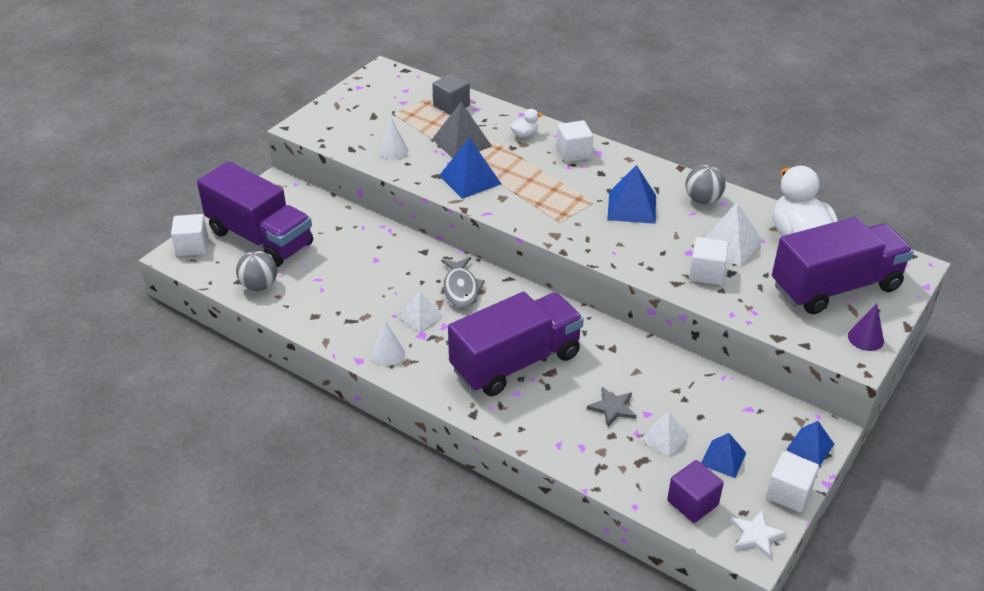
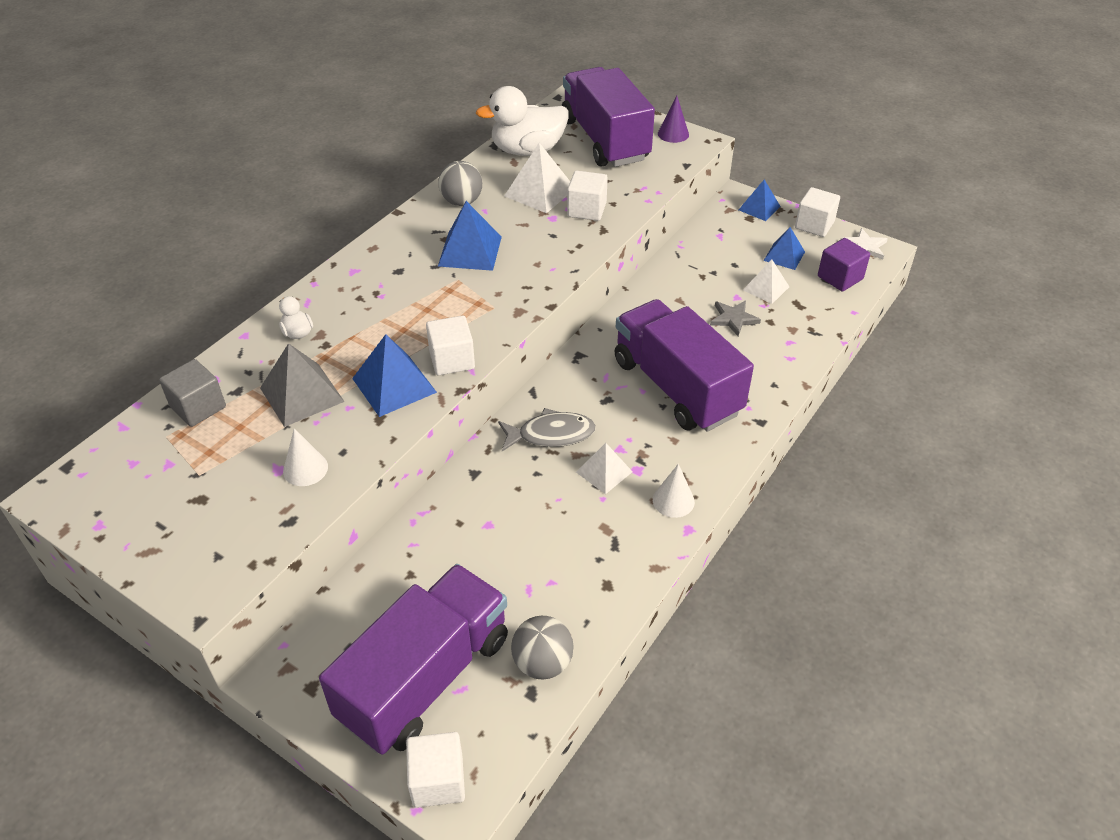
camera: 90 degrees left, 5 degrees up
white cube [557,120,593,162] -> white cube moved to [426,316,475,375]

